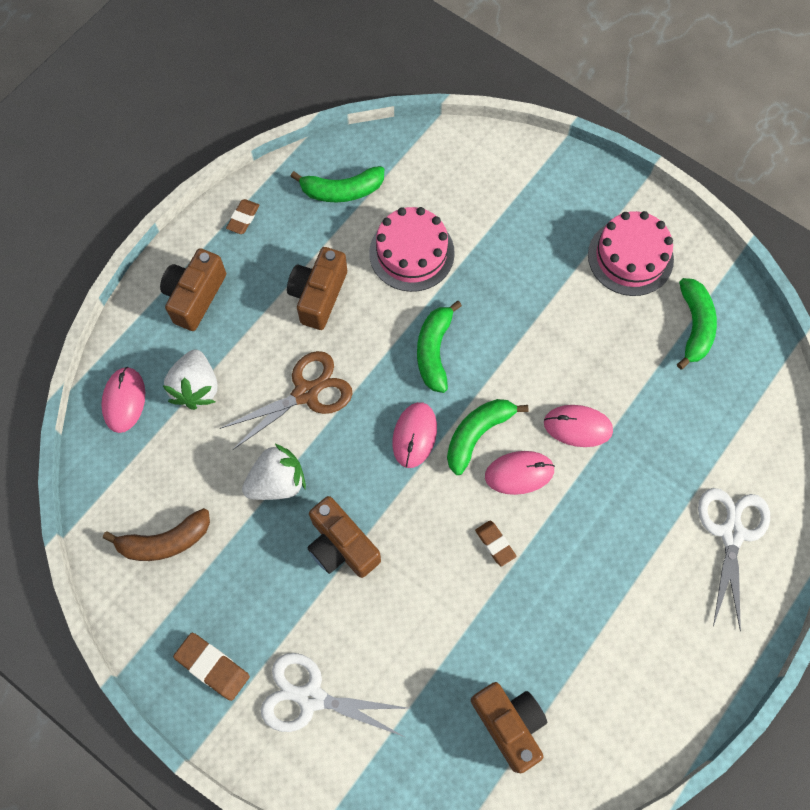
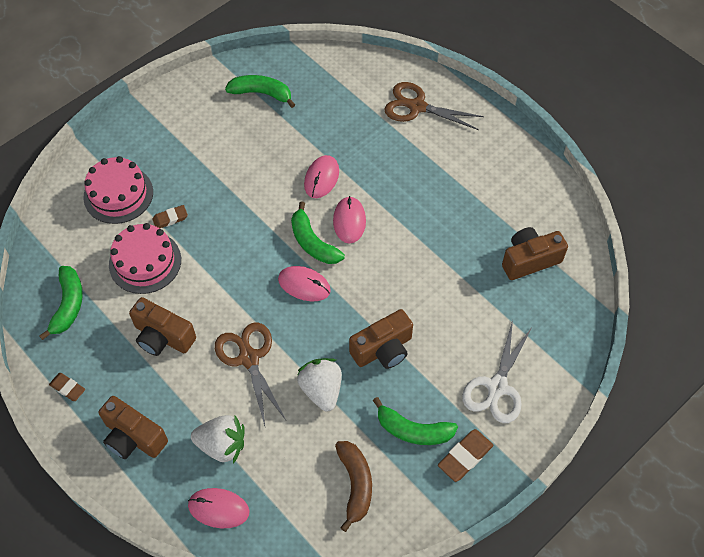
camera: 80 degrees left, 10 degrees down
green banana [417,301,462,393] -> green banana moved to [373,397,458,445]
brown eraser [475,521,516,566] -> brown eraser moved to [152,205,188,228]
pink cake [588,211,674,296] -> pink cake moved to [83,156,153,224]
white scissors [698,488,770,631] -> brown scissors [384,82,484,130]

